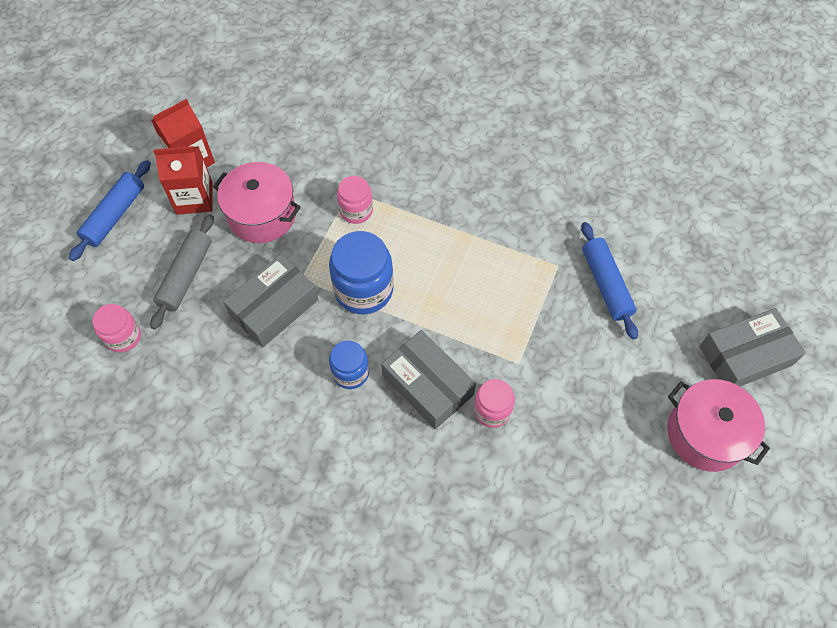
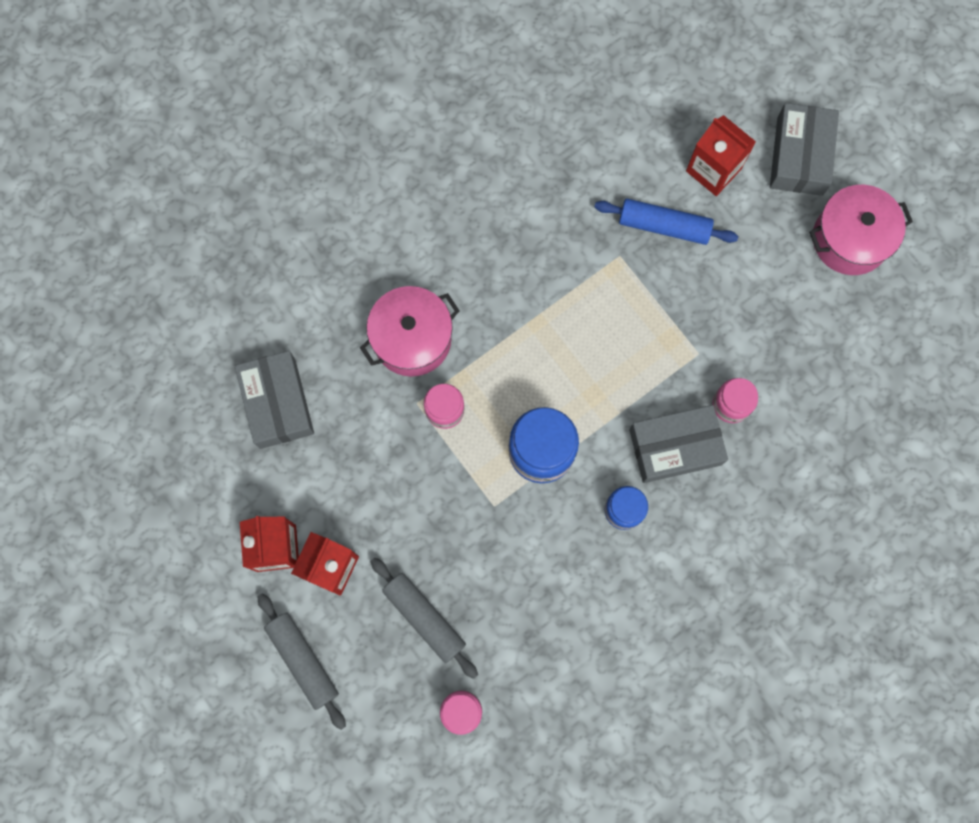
camera: 60 degrees left, 15 degrees up
blue rolling pin [69,160,151,261] -> grey rolling pin [257,593,346,730]
pink pot [213,162,301,243] -> pink pot moved to [360,286,460,376]
grey box [223,254,318,347] -> grey box moved to [235,351,314,449]
none -> red carton [686,115,756,196]

